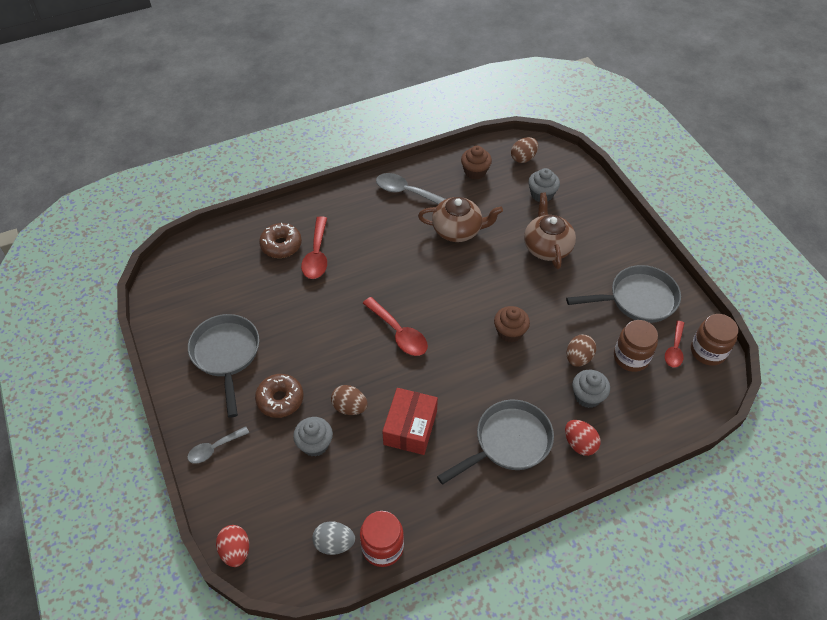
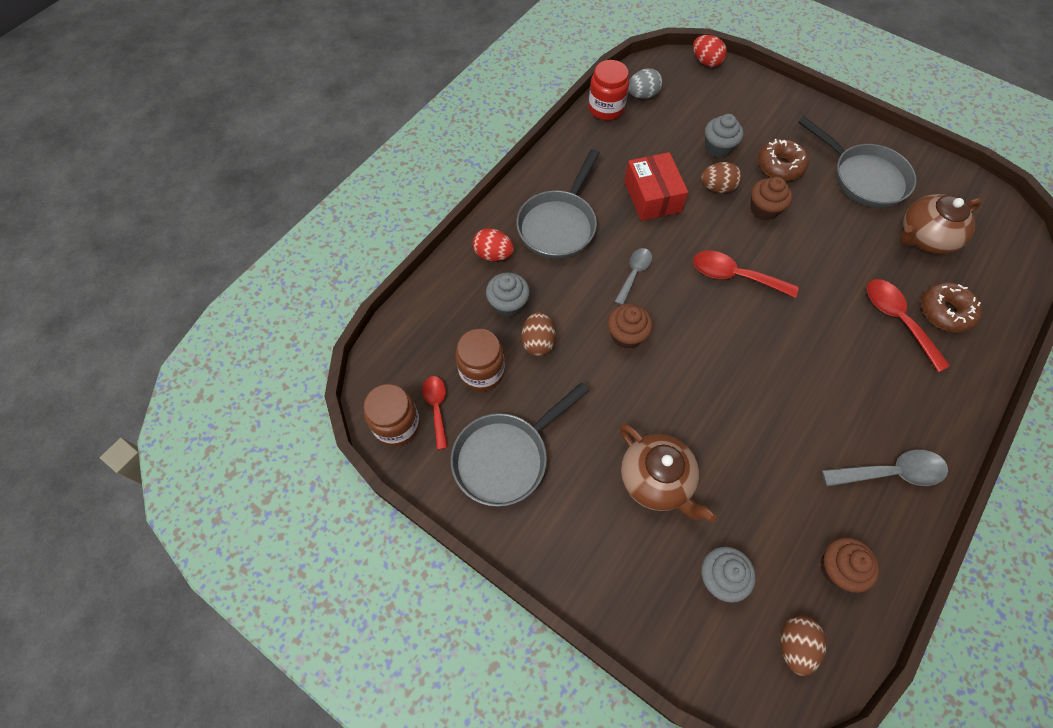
camera: 150 degrees right, 10 degrees up
grey spoon [187,426,249,464] -> grey spoon moved to [614,248,652,305]
brown teapot [418,197,503,242] -> brown teapot moved to [900,194,982,254]
none -> brown cupcake [750,177,793,220]

